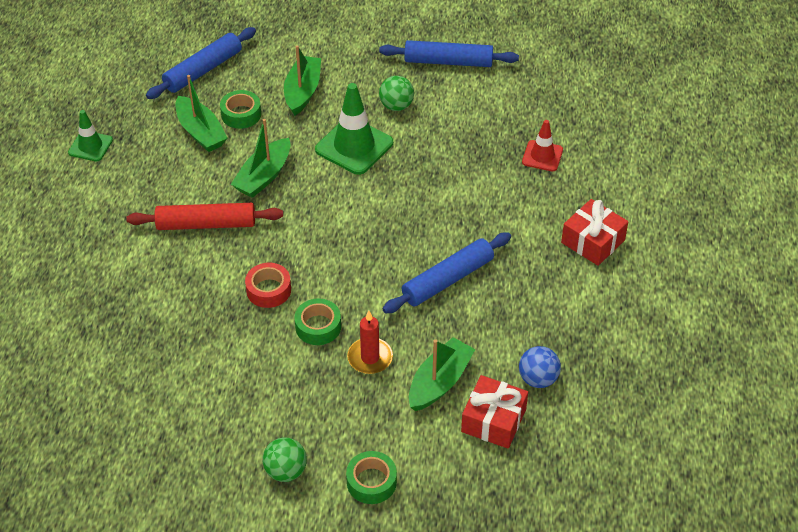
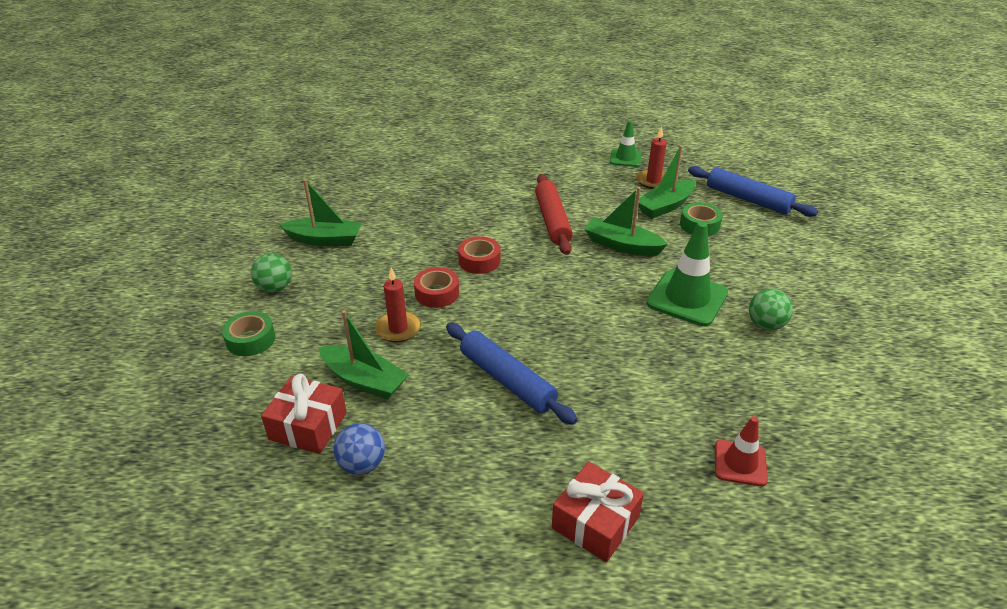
camera: 85 degrees right, 10 degrees down
green boat [284,45,321,116] -> green boat moved to [279,179,362,246]
green tape [295,299,341,345] -> red tape [414,267,459,308]
blue rolling pin [379,40,519,67] -> none
none -> red candle [636,126,667,189]

